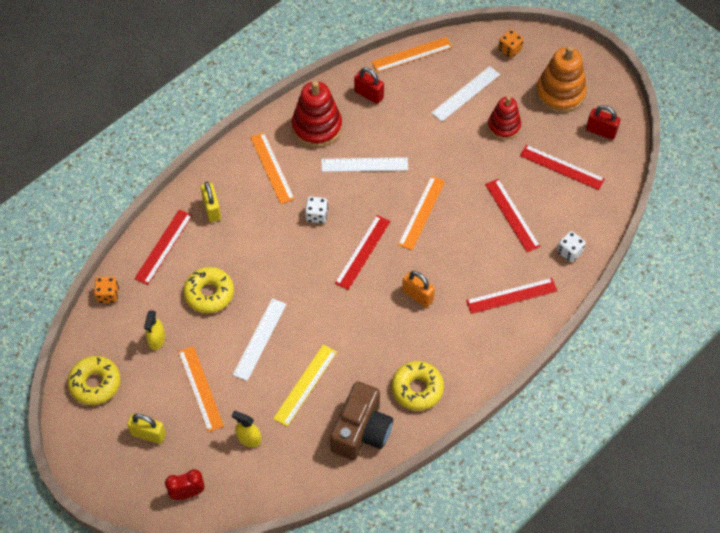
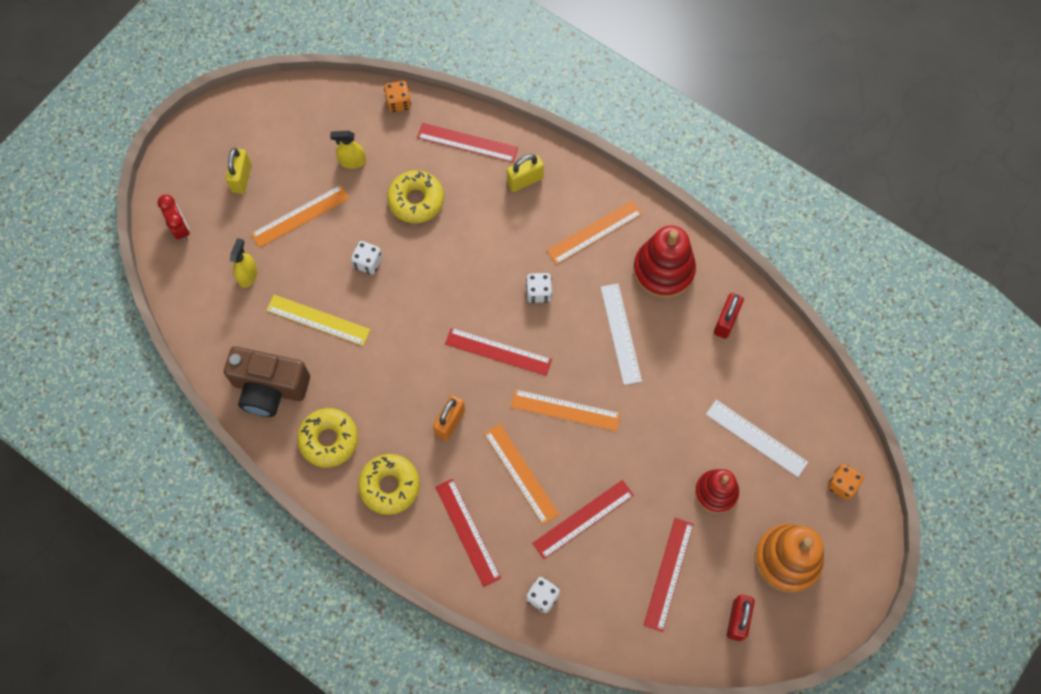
camera: 80 degrees right, 10 degrees up
yellow donut [67,356,120,405] -> yellow donut moved to [358,454,420,515]
white ruler [233,298,287,381] -> white dice [351,241,382,275]
orange ruler [372,37,453,72] -> orange ruler moved to [484,424,559,525]

